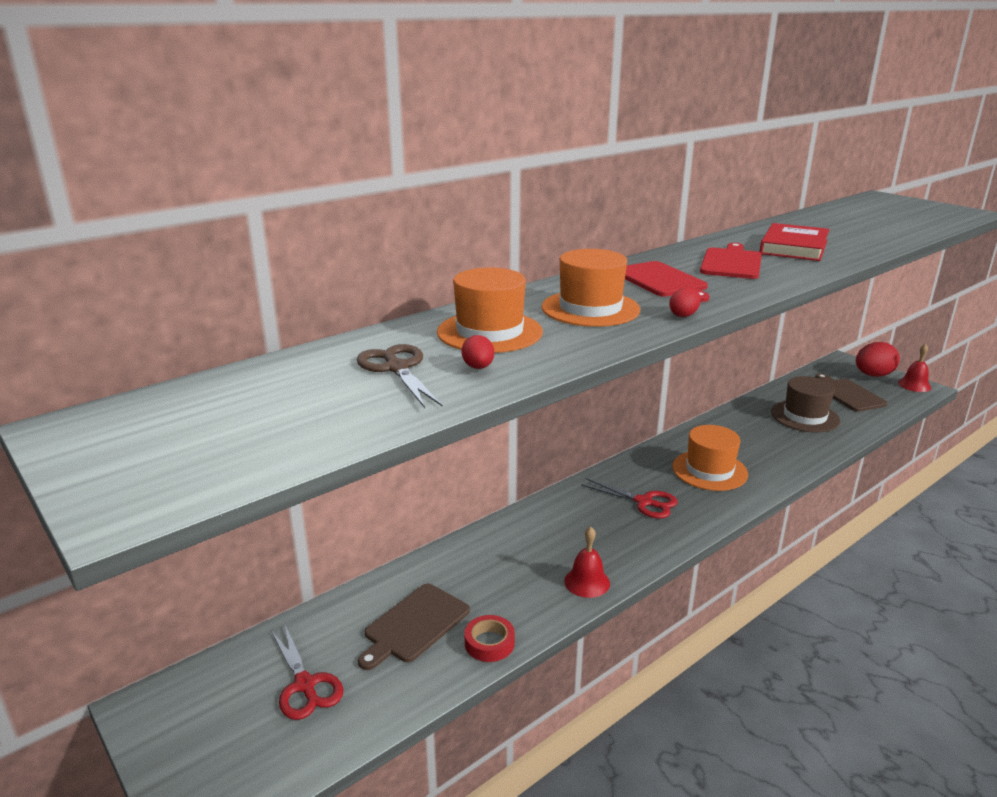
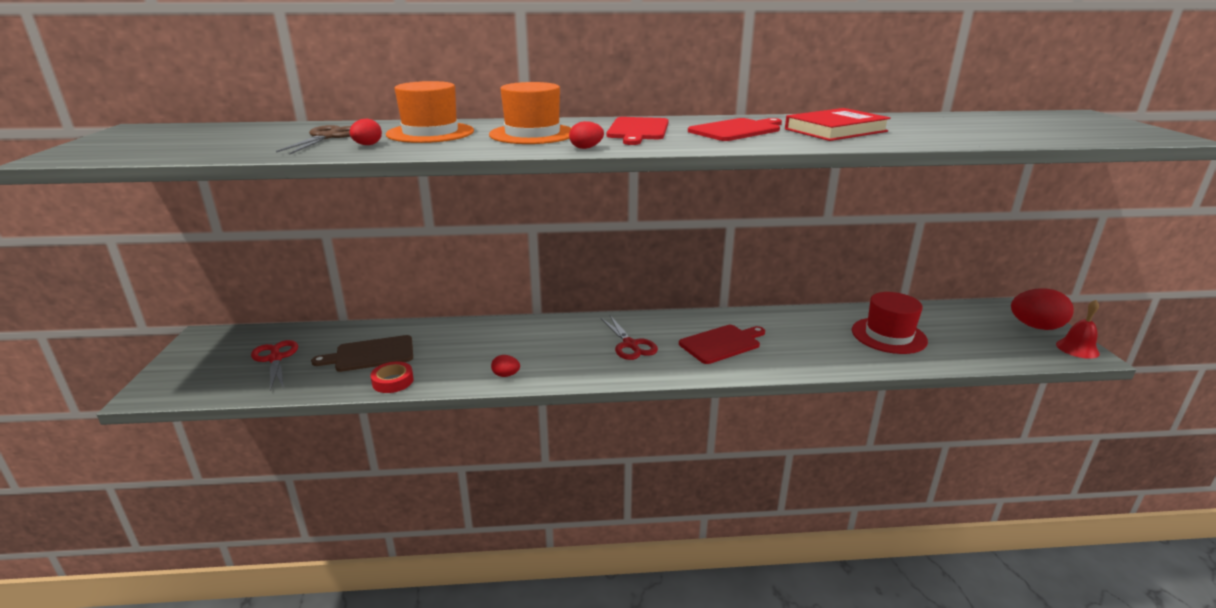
camera: 35 degrees right, 0 degrees up
red scissors [271,625,343,720] -> red scissors turned 150 degrees clockwise [251,340,298,391]
red bell [564,527,610,598] -> red egg [491,355,520,377]
orange hat [672,425,748,491] -> red cutting board [679,325,765,364]
brown hat [771,376,840,432] -> red hat [852,292,928,354]
brown cutting board [815,373,888,412] -> none

